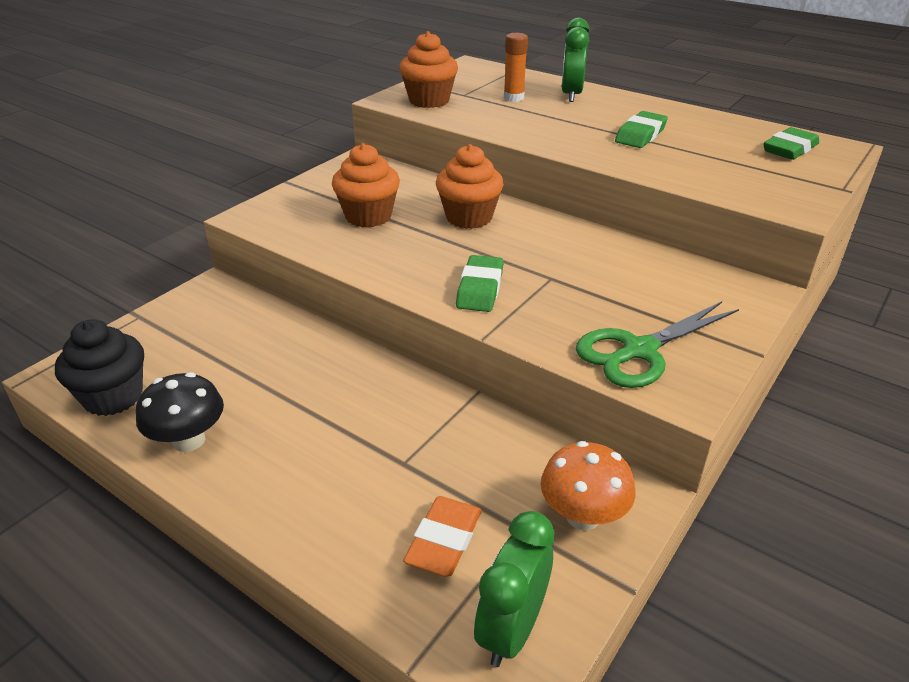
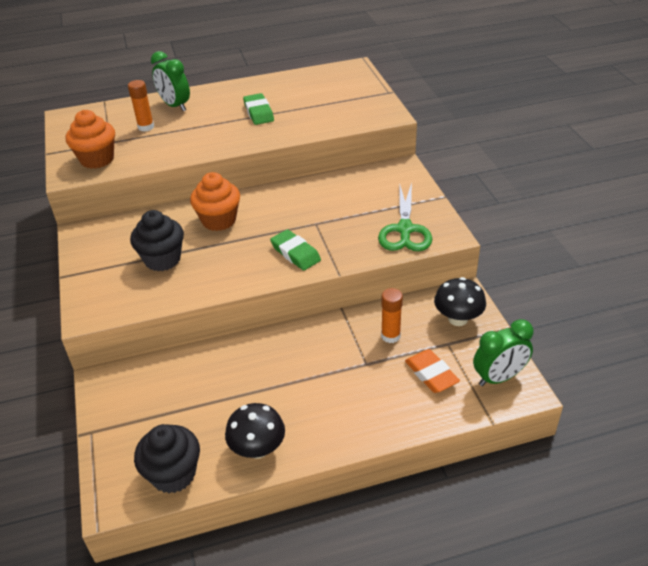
camera: 50 degrees left, 5 degrees up
orange cupcake [332,143,400,228] -> black cupcake [130,210,184,271]
green clock [474,511,555,667] -> green clock turned 90 degrees counterclockwise [473,319,534,386]
orange mushroom [541,441,635,530] -> black mushroom [434,277,486,326]
green eraser [763,127,819,160] -> none
none -> orange glue stick [381,288,403,343]

